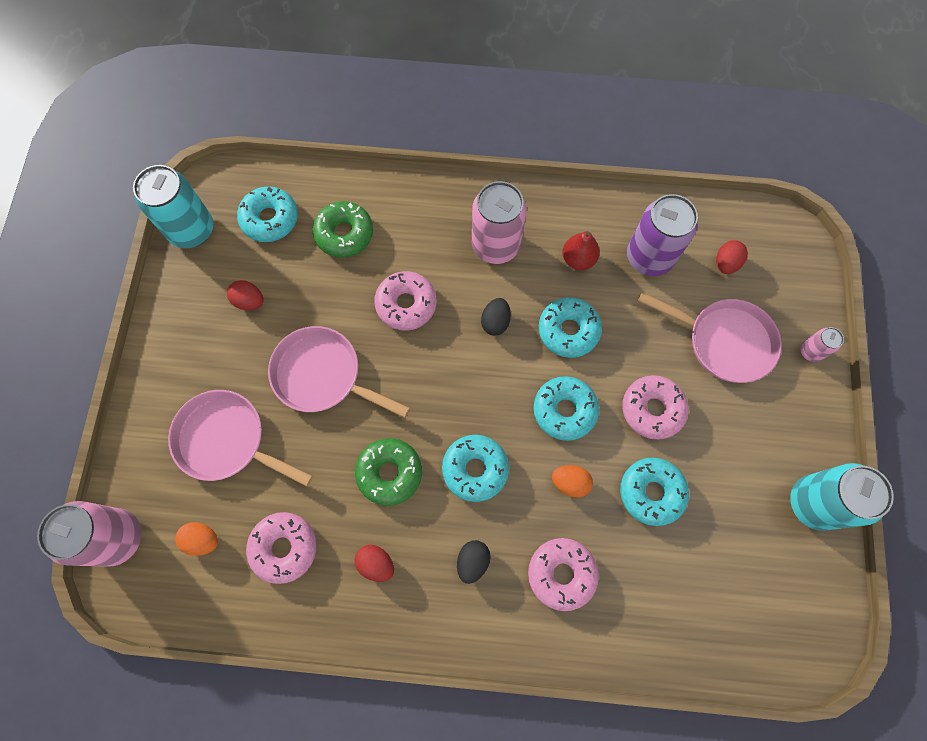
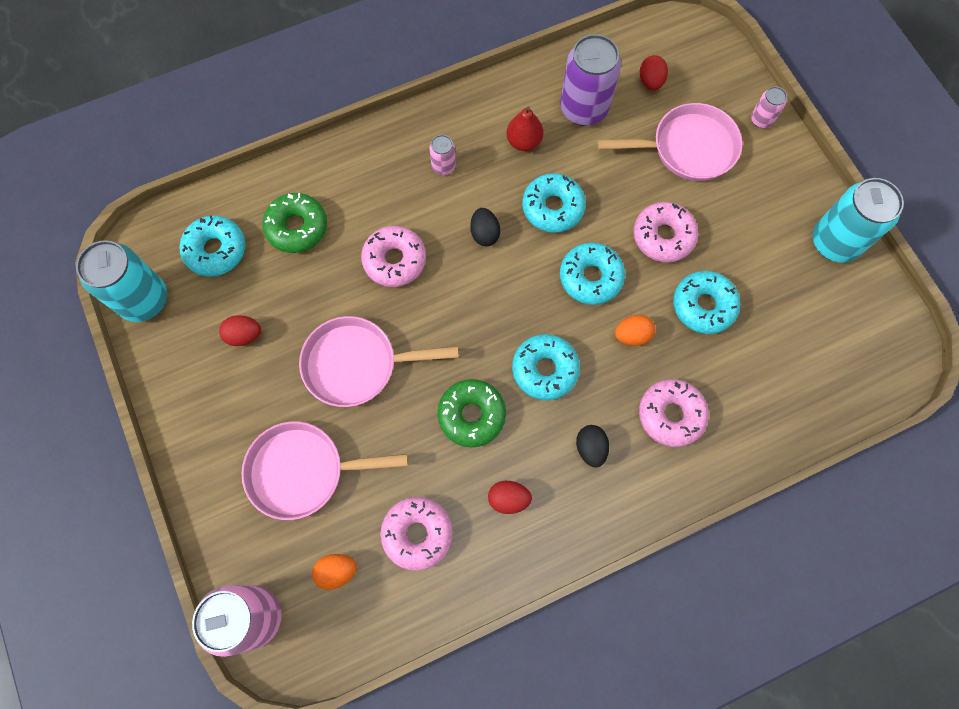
camera: 30 degrees left, 0 degrees up
pink can [472,181,527,264] -> pink can [429,135,456,175], size x0.48

